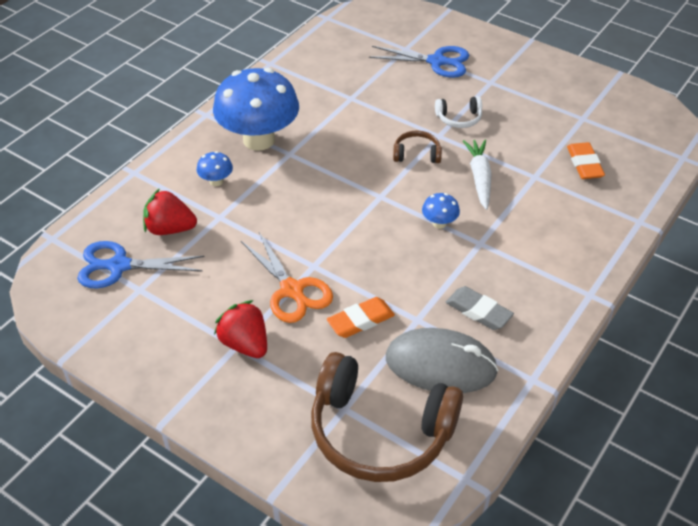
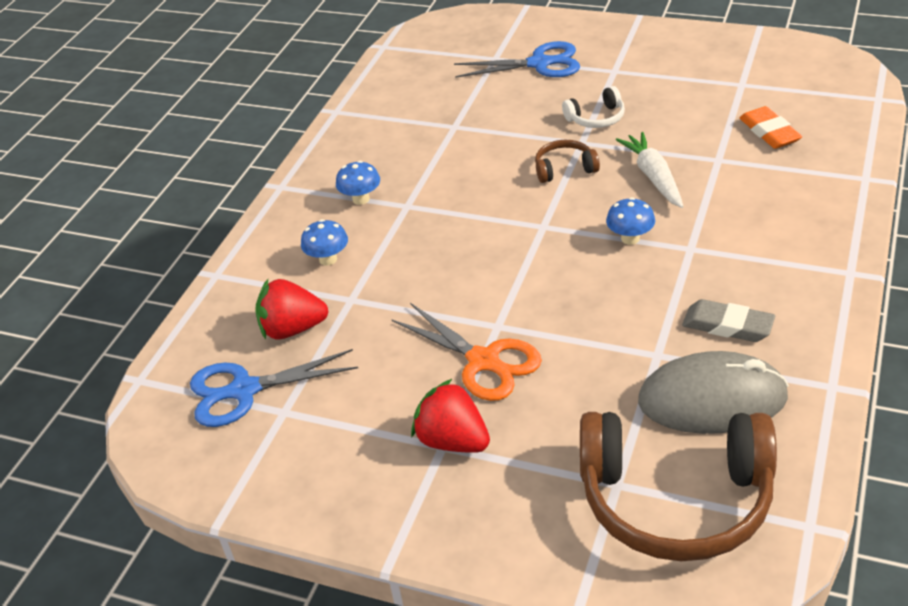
camera: 10 degrees left, 5 degrees down
blue mushroom [213,68,299,151] -> blue mushroom [336,161,380,205], size x0.41
orange eraser [327,297,395,338] -> none

